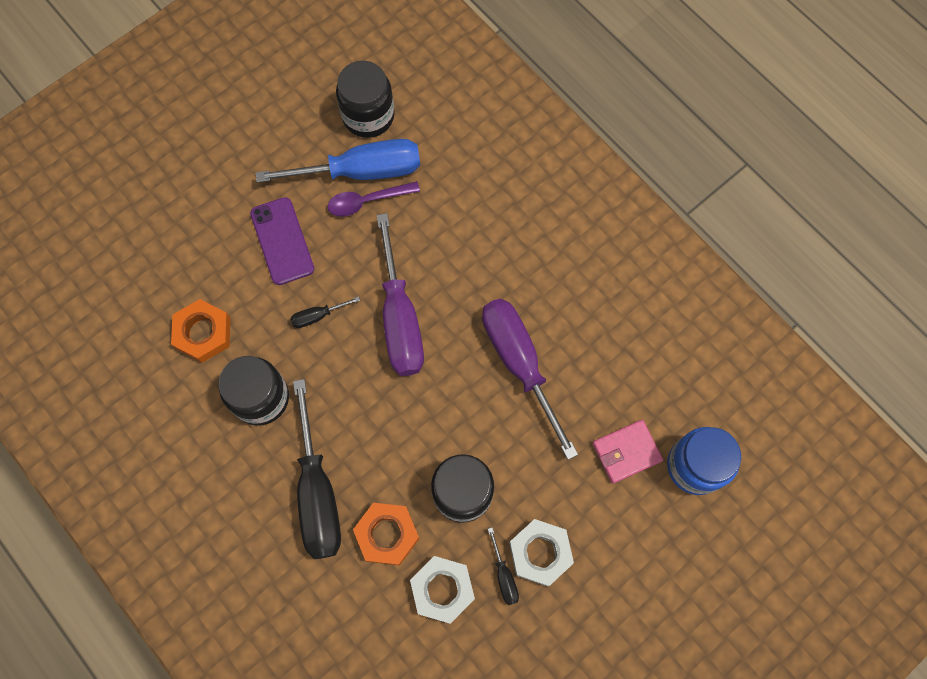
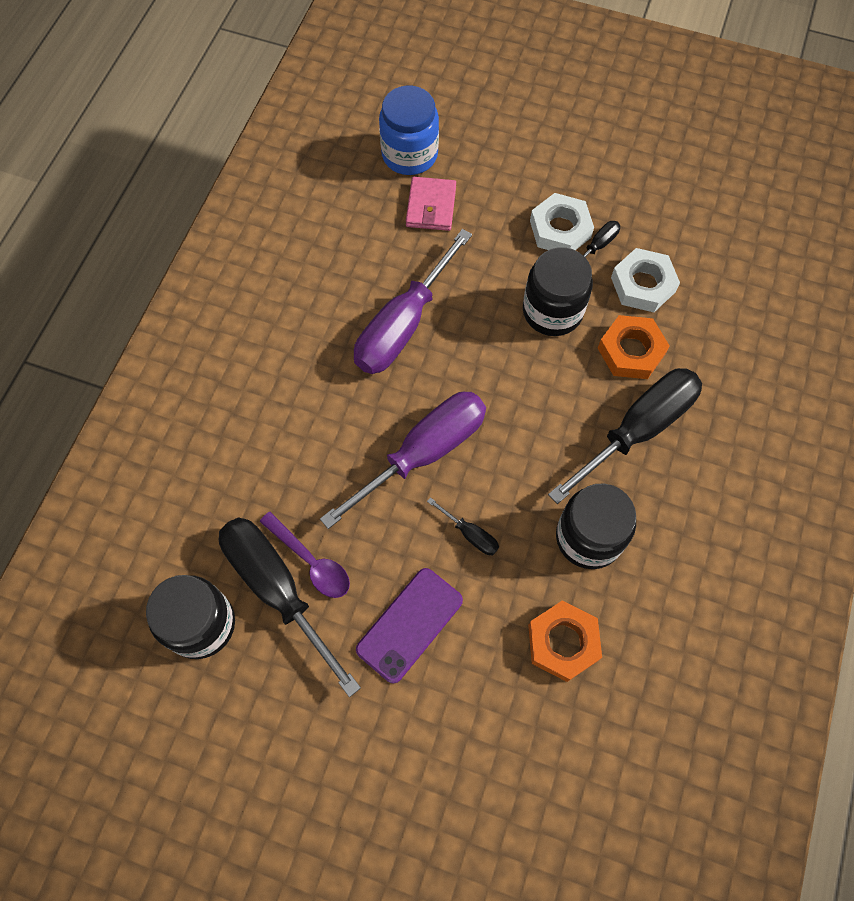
camera: 120 degrees left, 5 degrees down
blue screwdriver [256,139,420,183] -> black screwdriver [219,517,361,697]
pink wallet [593,420,663,484] -> pink wallet turned 60 degrees clockwise [406,177,456,231]

